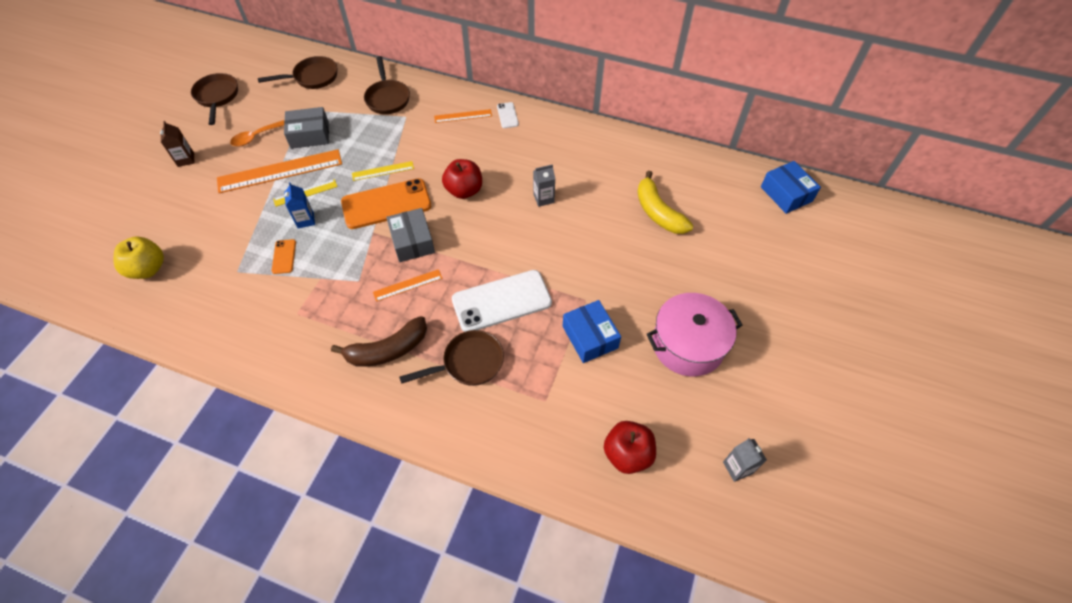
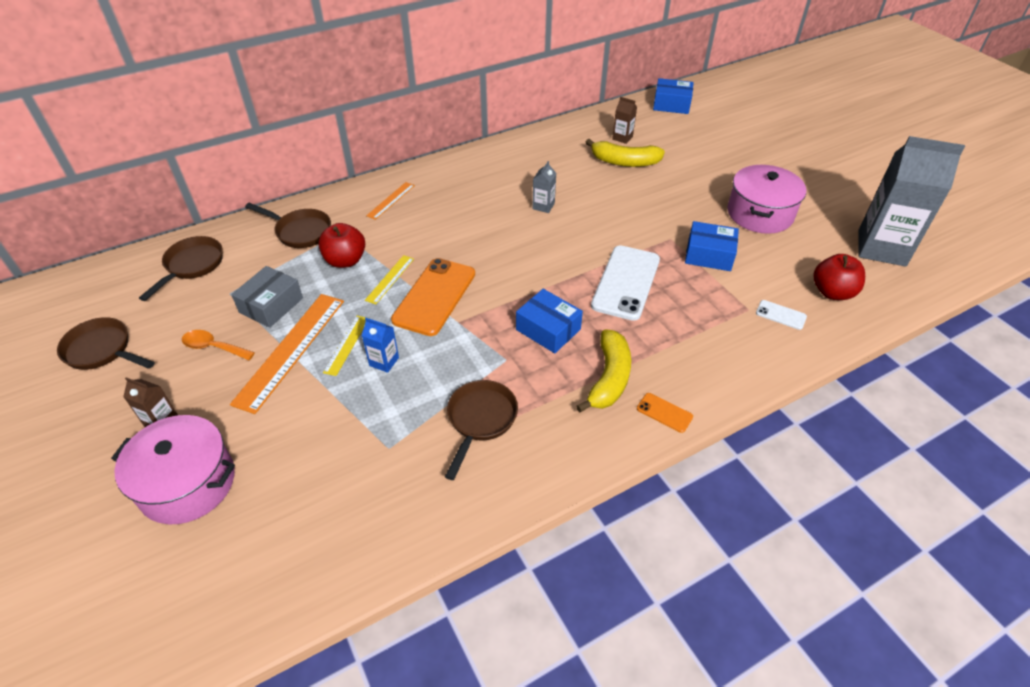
camera: 50 degrees left, 10 degrees down
yellow apple [114,237,164,279] -> none
orange spoon [230,120,284,146] -> orange spoon turned 105 degrees clockwise [182,330,255,360]
orange phone [271,239,296,274] -> orange phone moved to [637,393,693,433]
brown banana [331,316,427,367] -> yellow banana [576,329,631,412]
orange ruler [373,269,443,302] -> blue box [516,289,583,353]
grey box [386,208,435,262] -> none
brown pan [399,330,504,386] -> brown pan moved to [445,380,518,480]
red apple [442,159,482,199] -> red apple moved to [318,223,365,268]
white phone [497,102,519,128] -> white phone moved to [756,300,807,330]
grey carton [723,438,767,482] -> grey carton [858,136,965,267], size x2.40
none -> pink pot [111,415,235,524]
none -> brown carton [612,97,637,144]

